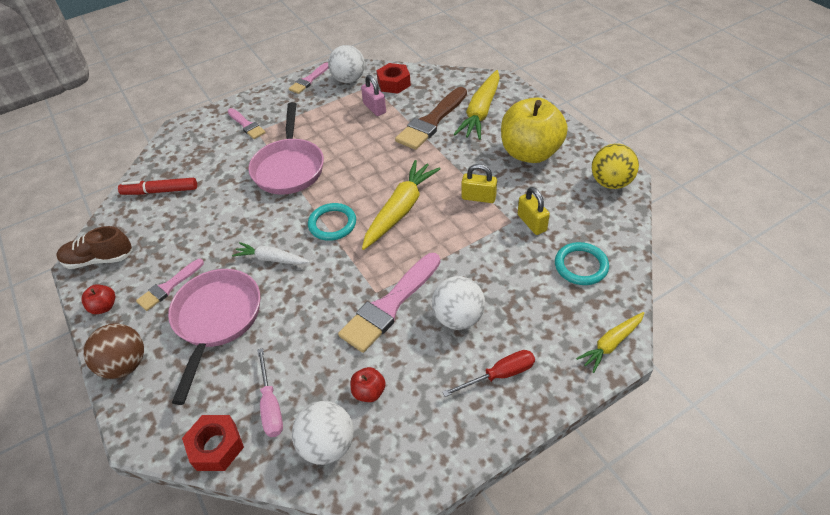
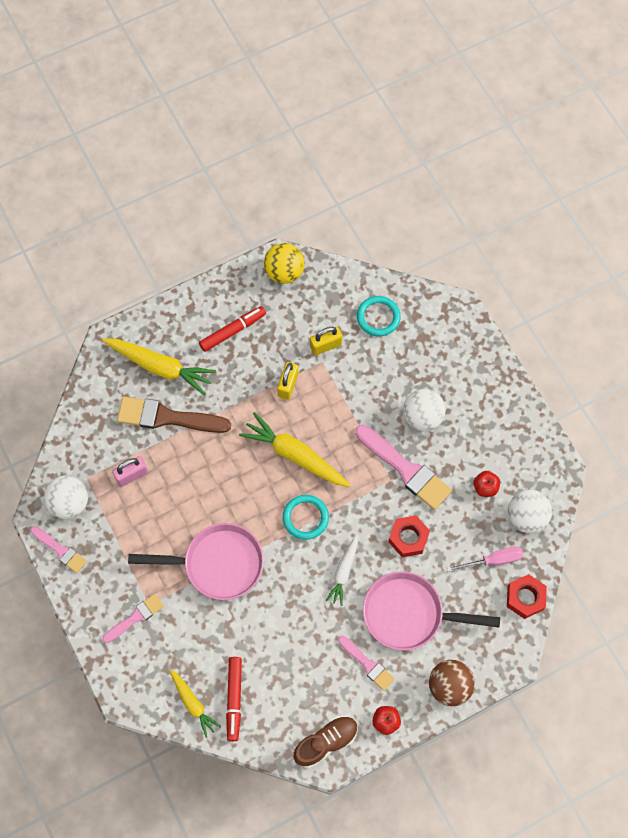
camera: 90 degrees left, 20 degrees up
brown shoe [57,226,132,269] -> brown shoe turned 120 degrees counterclockwise [293,716,358,768]
red nut [376,63,411,94] -> red nut moved to [388,516,430,557]
brown brush [395,87,467,150] -> brown brush turned 150 degrees clockwise [117,397,231,433]
red screwdriver [442,350,535,397] -> none
yellow apple [501,98,568,163] -> red marker [199,306,266,352]
yellow carrot [576,312,644,373] -> yellow carrot moved to [169,669,221,738]

